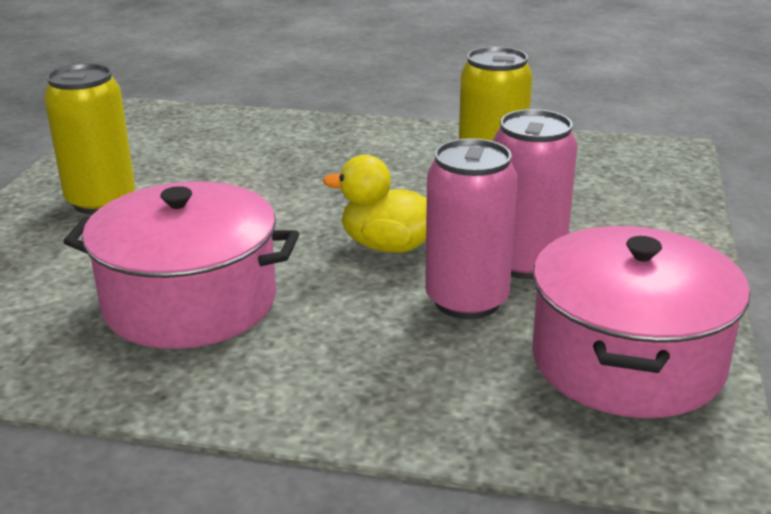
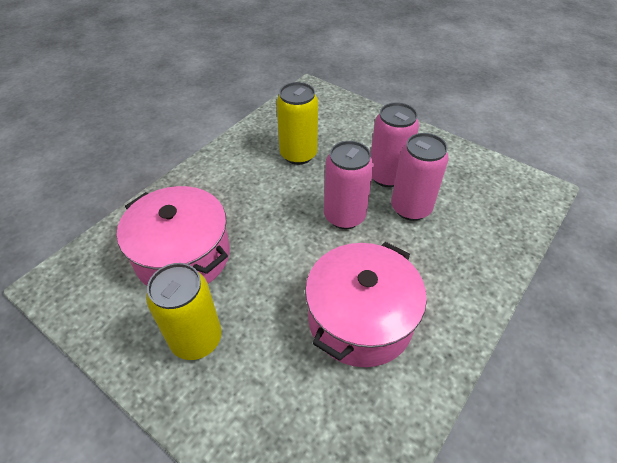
camera: 65 degrees left, 20 degrees up
yellow duck [323,155,427,253] -> pink can [324,141,374,229]
pink pot [532,226,750,418] -> pink pot moved to [117,186,230,286]

